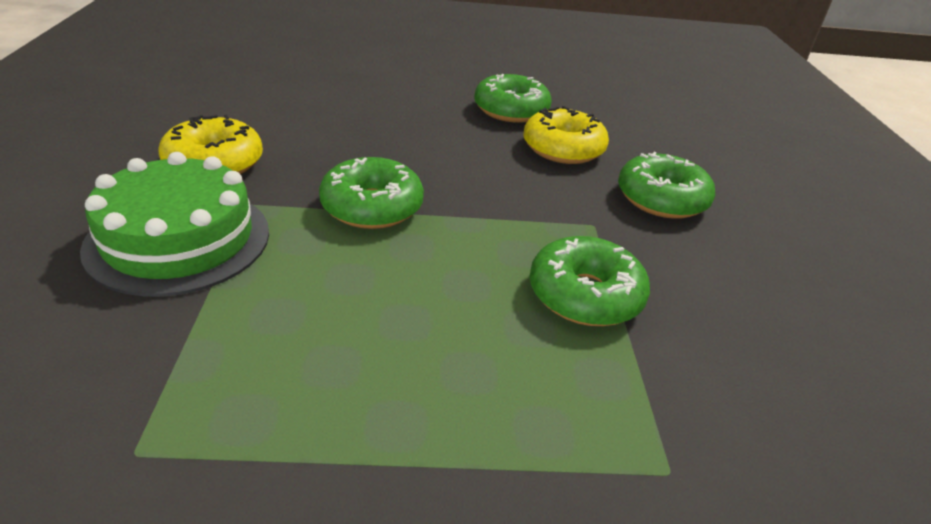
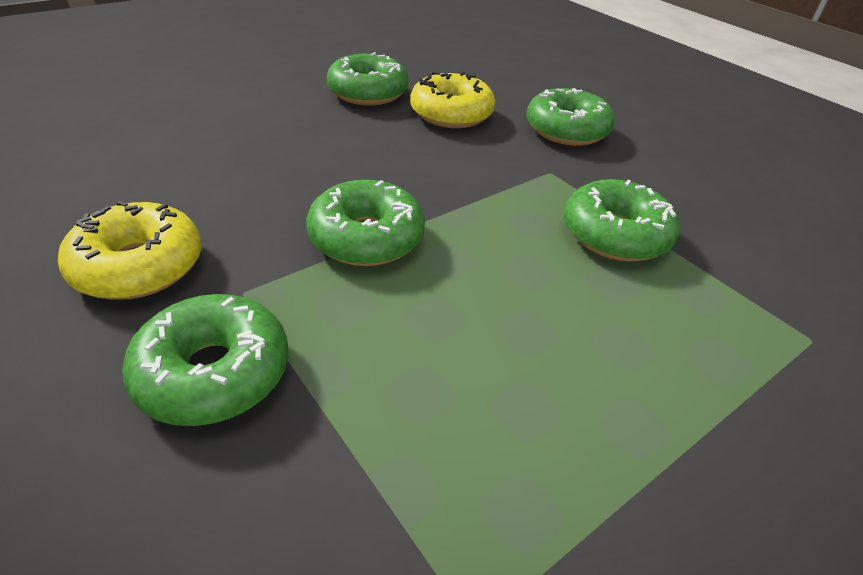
camera: 35 degrees left, 5 degrees up
green cake [80,152,269,296] -> green donut [122,294,288,426]

